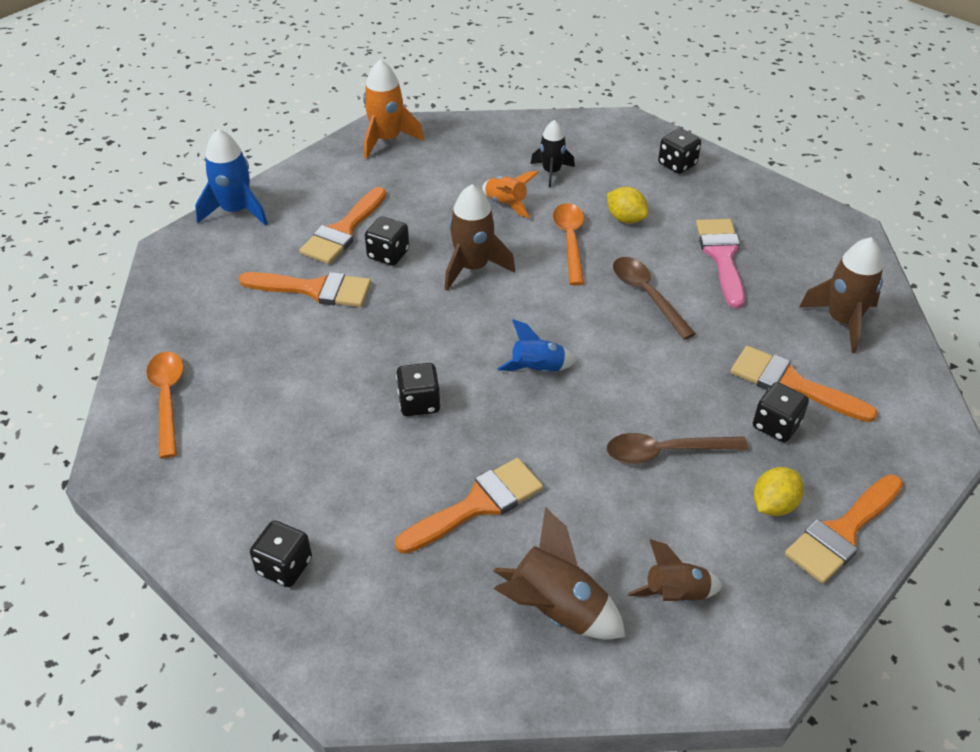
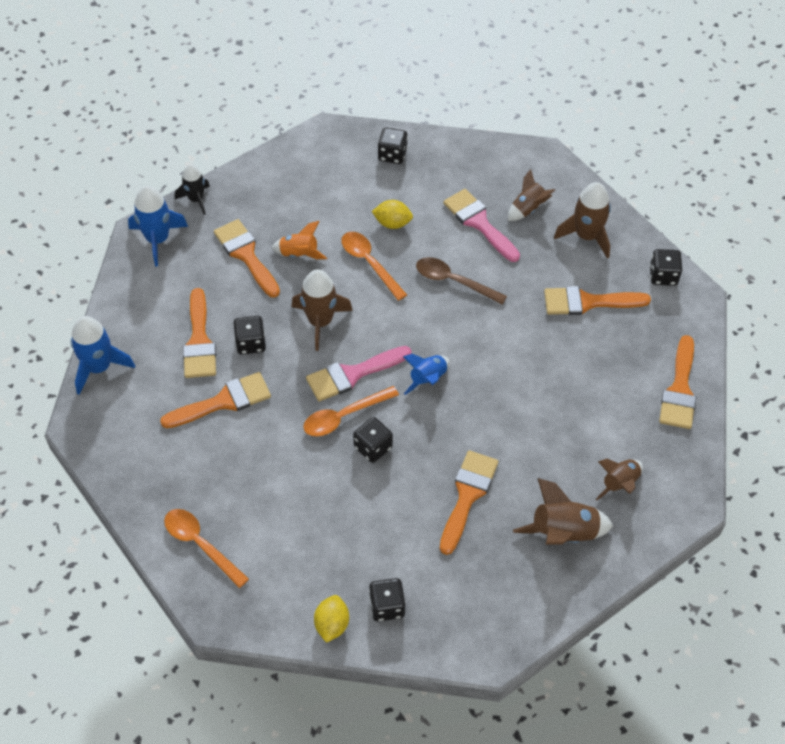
camera: 35 degrees left, 10 degrees up
orange rocket [363,59,424,159] -> blue rocket [128,186,188,266]
black rocket [531,120,575,188] -> black rocket moved to [175,164,210,215]
brown spoon [607,433,748,464] -> none
black dice [753,382,809,442] -> black dice moved to [650,249,683,286]
yellow lemon [754,467,804,516] -> yellow lemon moved to [314,595,349,643]
none -> orange brush [214,219,280,298]
none -> orange spoon [303,386,399,437]
none -> pink brush [306,346,412,401]
none -> brown rocket [508,169,555,221]

